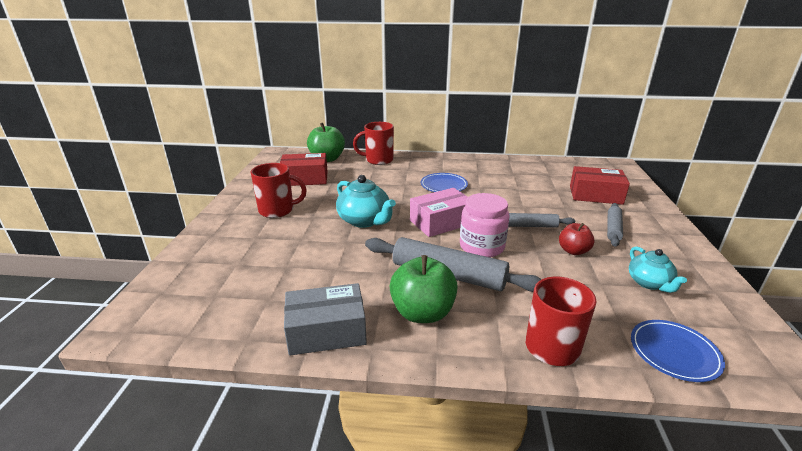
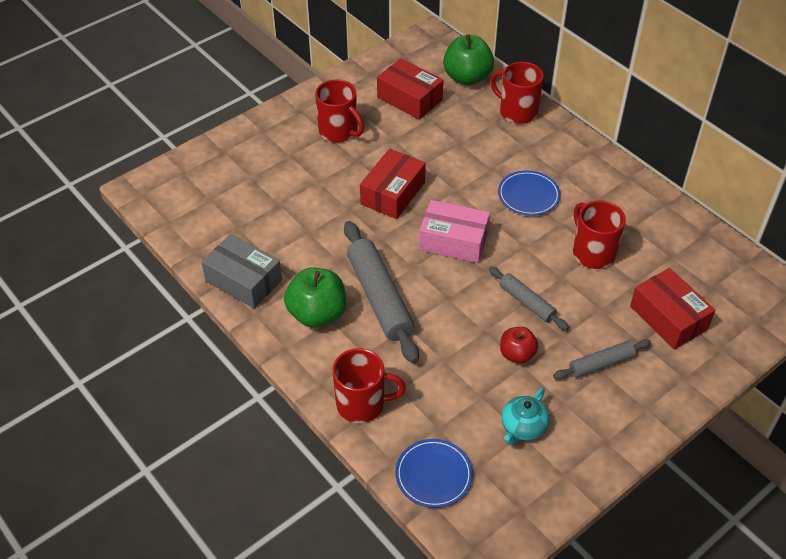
camera: 45 degrees right, 20 degrees up
turquoise teapot [336,175,396,228] -> red box [360,149,426,219]
pink jar [460,193,510,257] -> none
none -> red mug [573,201,626,269]

